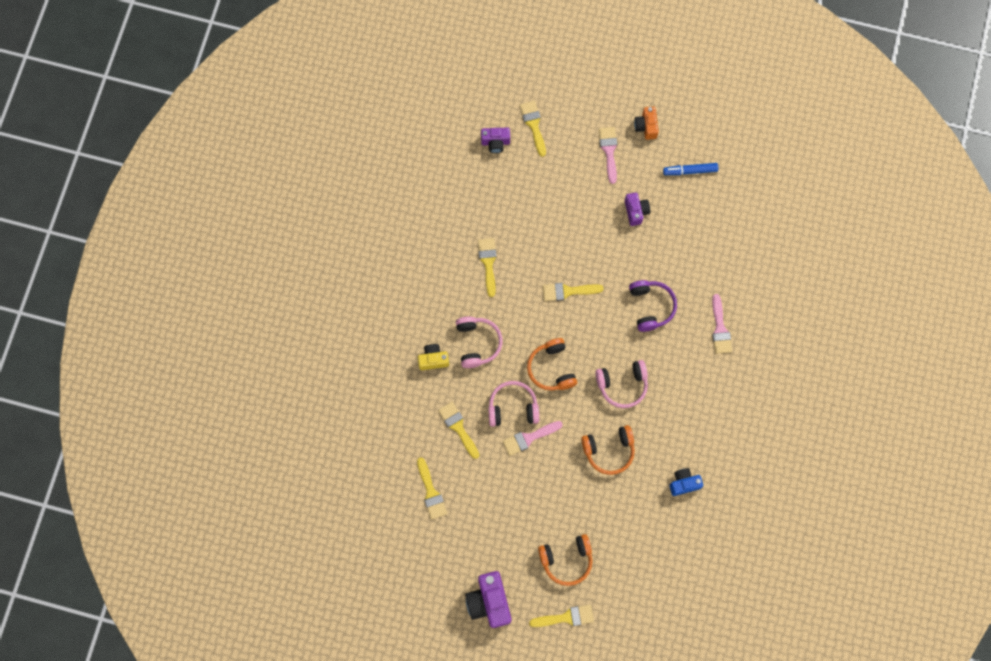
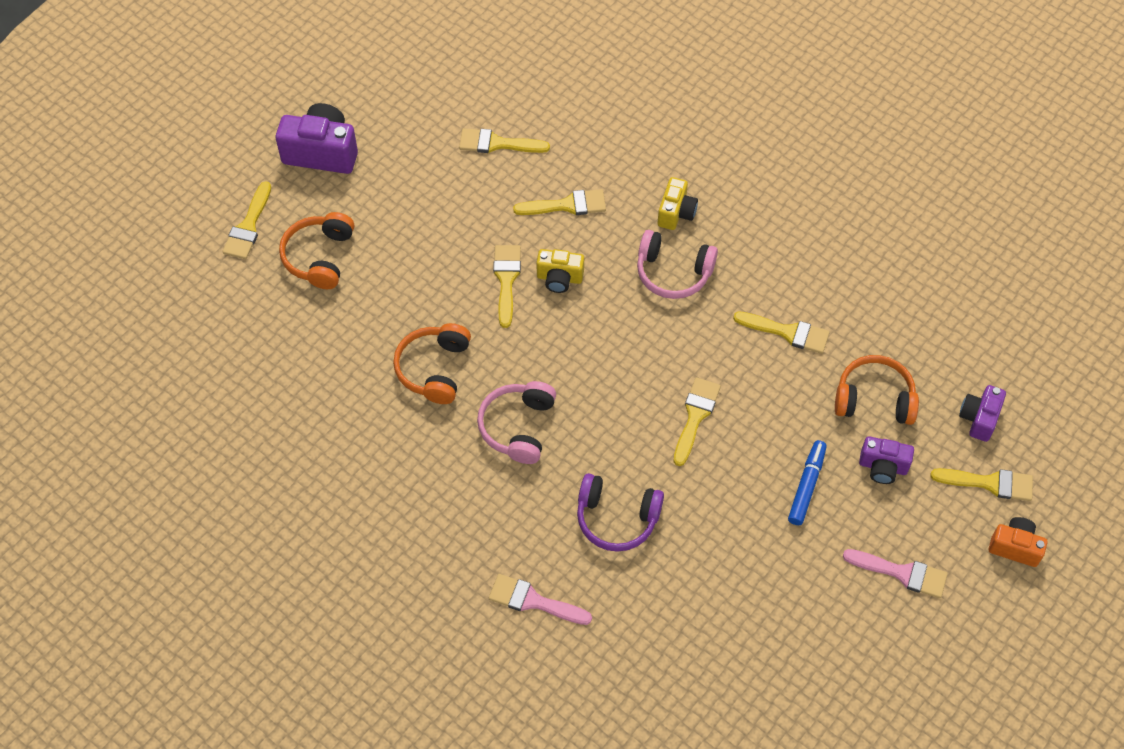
camera: 115 degrees right, 15 degrees down
pink headphones [488,381,539,427] -> yellow camera [536,249,584,293]
pink brush [503,421,563,456] -> yellow brush [493,245,521,328]
orange headphones [527,338,577,391] -> orange headphones moved to [835,355,919,425]
purple camera [625,192,650,226] -> purple camera moved to [859,436,914,484]
orange camera [634,106,659,140] -> orange camera moved to [989,517,1047,567]
blue marker [663,163,718,175] -> blue marker moved to [788,440,827,525]
blue camera [669,468,703,496] -> none

